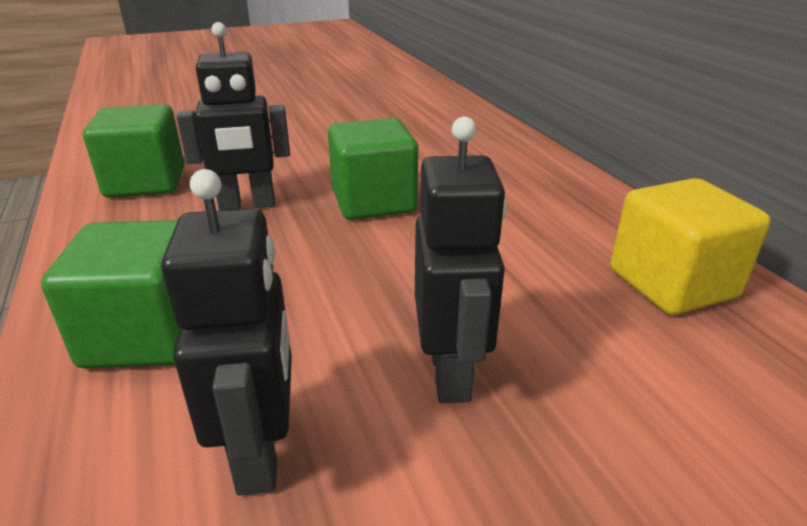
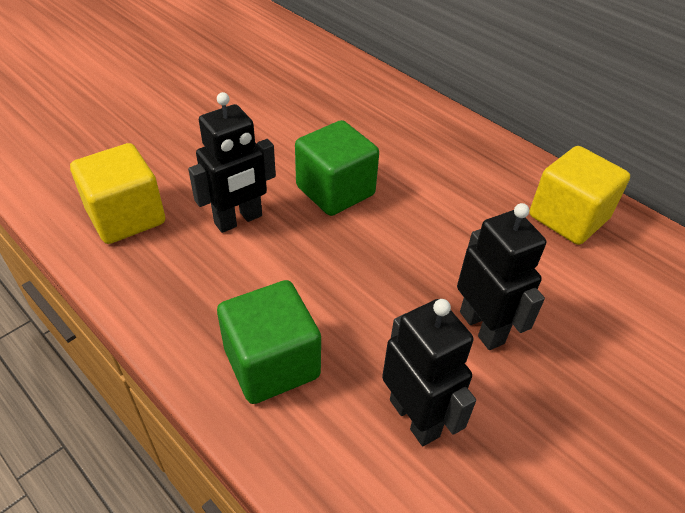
camera: 25 degrees left, 15 degrees up
green cube [83,104,184,198] -> yellow cube [70,143,165,244]

